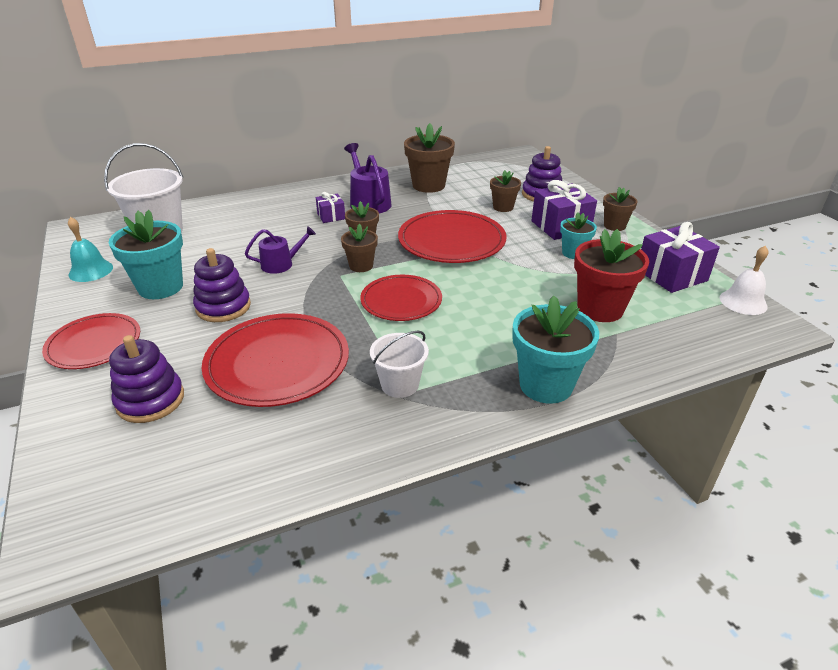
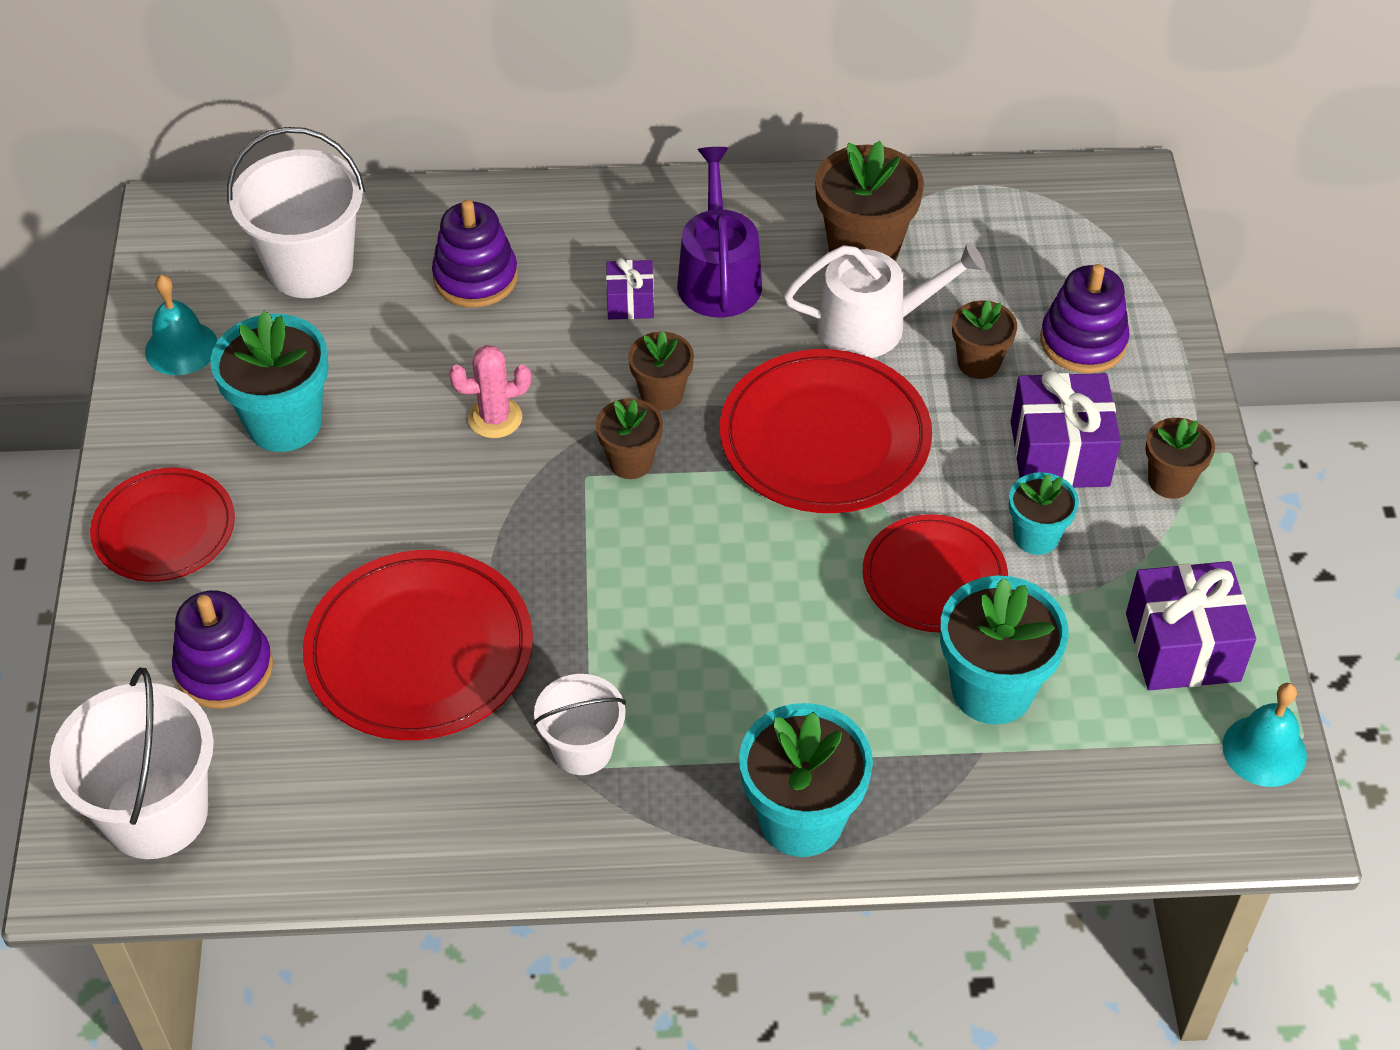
camera: 20 degrees right, 15 degrees up
purple stacking toy [193,248,251,322] -> purple stacking toy moved to [432,199,518,308]
purple watering can [245,226,316,274] -> pink cactus [449,345,531,438]
red plate [360,275,442,321] -> red plate moved to [862,514,1008,633]
red flower pot [574,229,649,322] -> turquoise flower pot [940,576,1069,725]
white bell [720,246,768,315] -> turquoise bell [1223,683,1307,787]
none -> white bucket [49,668,214,859]
none -> white watering can [784,242,985,358]

